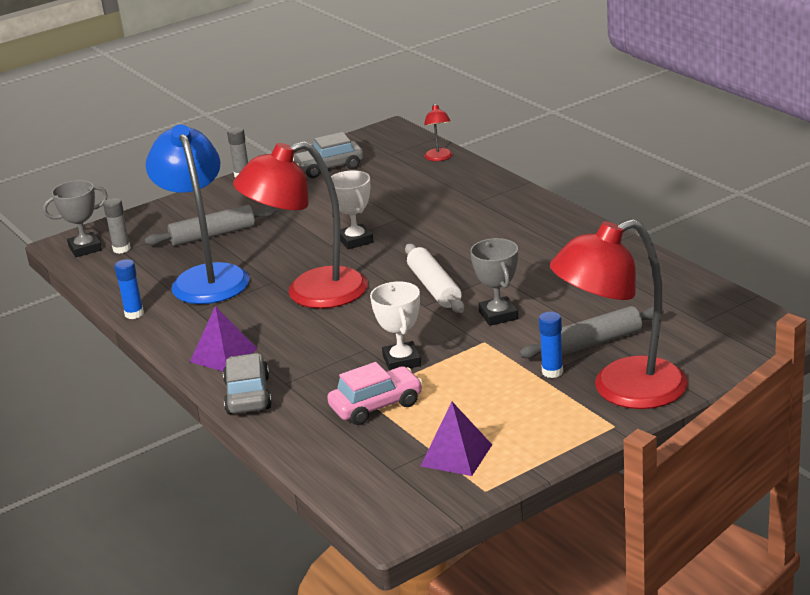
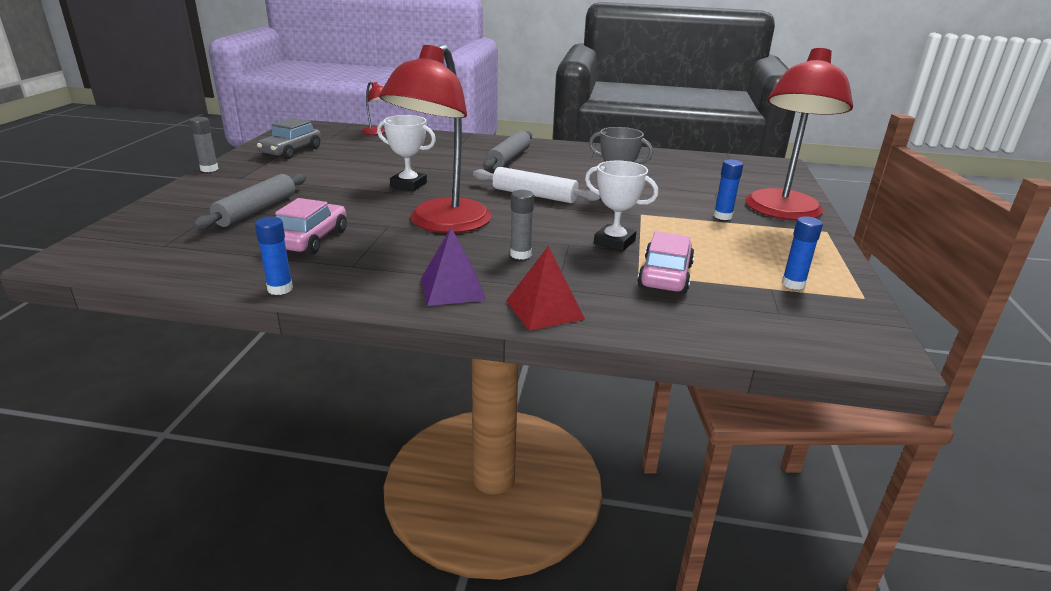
camera: 50 degrees left, 0 degrees up
grey trophy [43,180,108,257] -> none
grey glue stick [103,198,131,254] -> grey glue stick moved to [510,190,534,260]
blue lamp [146,125,250,304] -> pink car [275,198,347,255]
grey car [223,353,272,414] -> red pyramid [506,246,585,331]
purple pyramid [421,402,492,476] -> blue glue stick [782,216,823,290]
grey rolling pin [519,306,664,359] -> grey rolling pin moved to [483,131,532,170]

